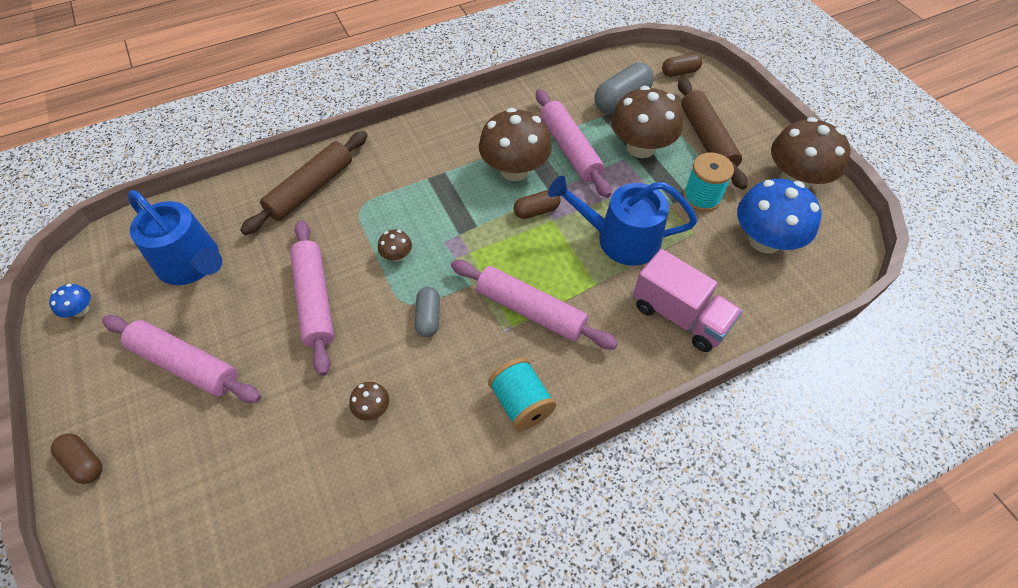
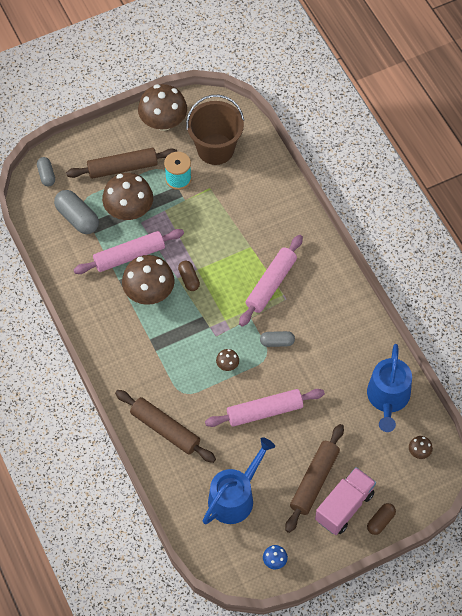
camera: 90 degrees left, 5 degrees up
pink rolling pin [102,315,261,403] -> brown rolling pin [285,424,344,533]
brown mushroom [349,382,389,420] -> brown mushroom moved to [409,436,433,459]
turquoise spool [488,358,556,431] -> none
blue watering can [548,176,697,266] -> blue watering can moved to [367,344,412,432]
pink truck [633,249,743,352] -> pink truck moved to [315,467,376,535]
brown capsule [662,53,702,77] -> grey capsule [37,157,55,187]
blue mushroom [737,179,822,254] -> brown bucket [186,95,244,165]

